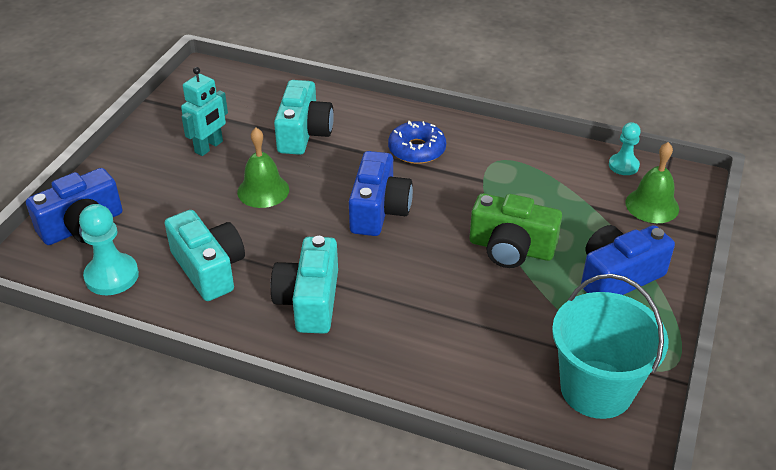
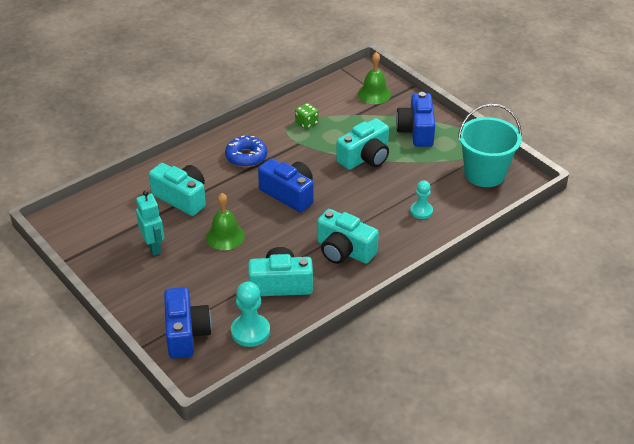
camera: 60 degrees left, 0 degrees up
green camera [470,193,562,268] -> turquoise camera [336,118,389,170]
turquoise pawn [609,122,641,175] -> turquoise pawn moved to [410,180,433,219]
none -> green dice [295,103,318,129]

